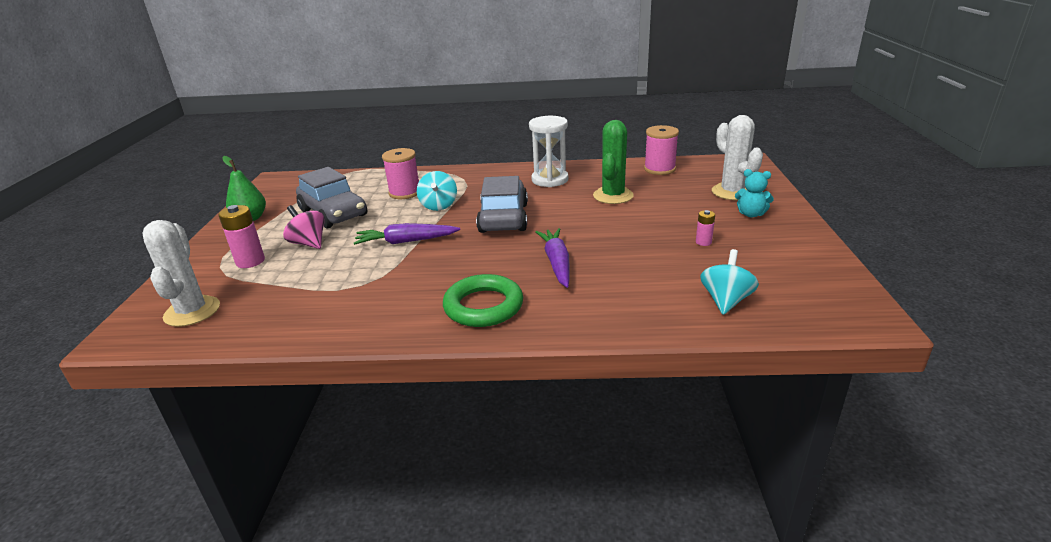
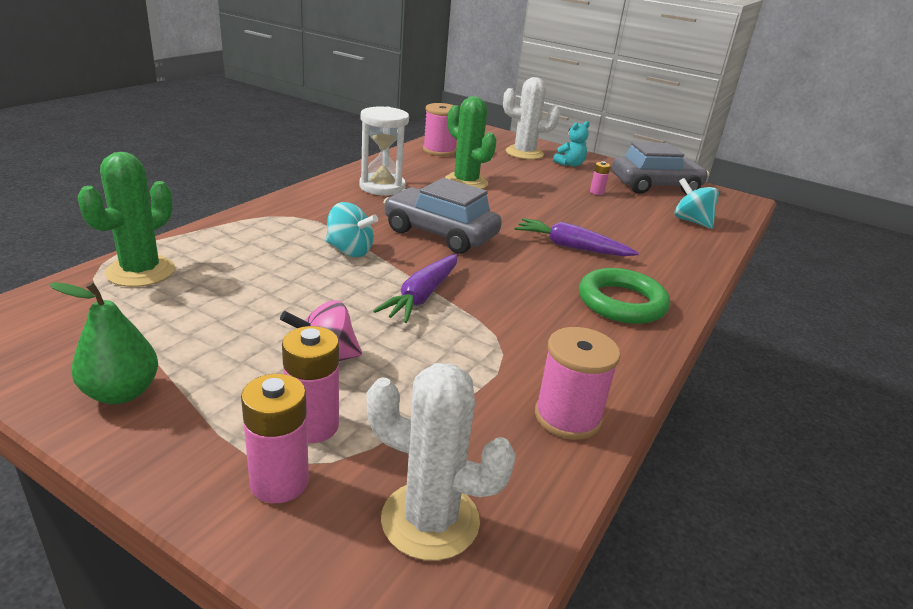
camera: 65 degrees left, 0 degrees up
grey car [296,167,367,228] -> grey car moved to [612,142,709,194]
pink spool [382,148,419,199] -> pink spool moved to [535,327,620,440]
none -> green cactus [78,152,175,287]
none -> pink battery [241,374,309,503]

